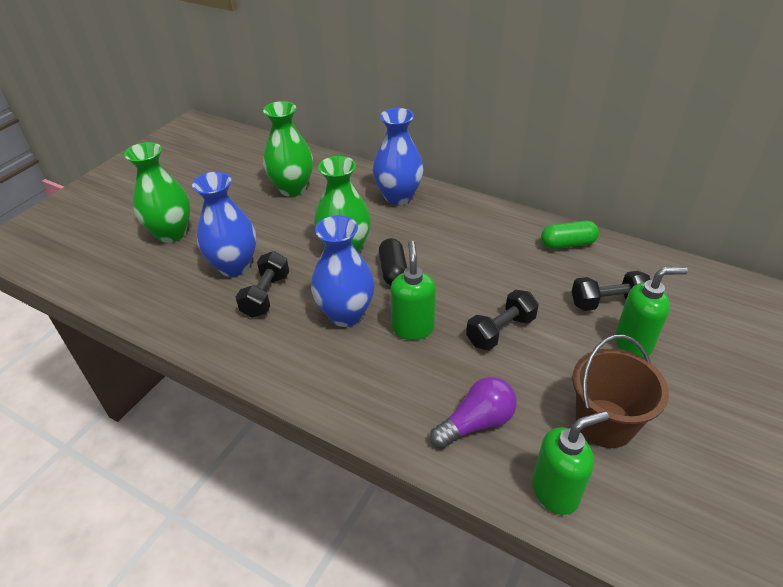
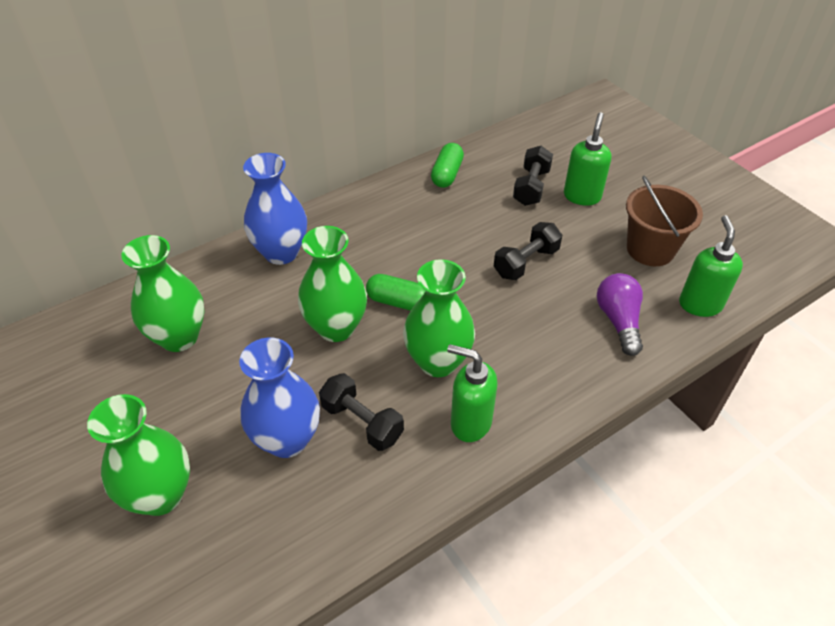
camera: 65 degrees left, 5 degrees up
blue vase [311,215,375,327] -> green vase [403,259,475,377]
black capsule [379,238,407,286] -> green capsule [366,274,425,311]
green soap dispenser [391,240,436,340] -> green soap dispenser moved to [447,344,498,442]
black dumbbell [466,290,539,350] -> black dumbbell turned 60 degrees clockwise [494,222,562,280]

